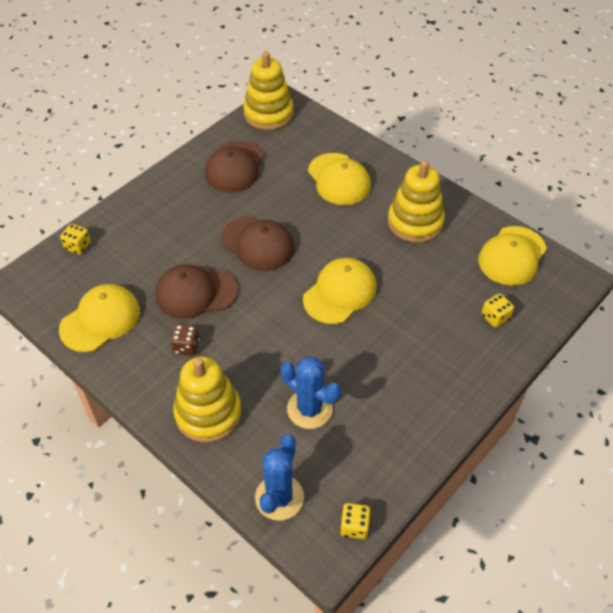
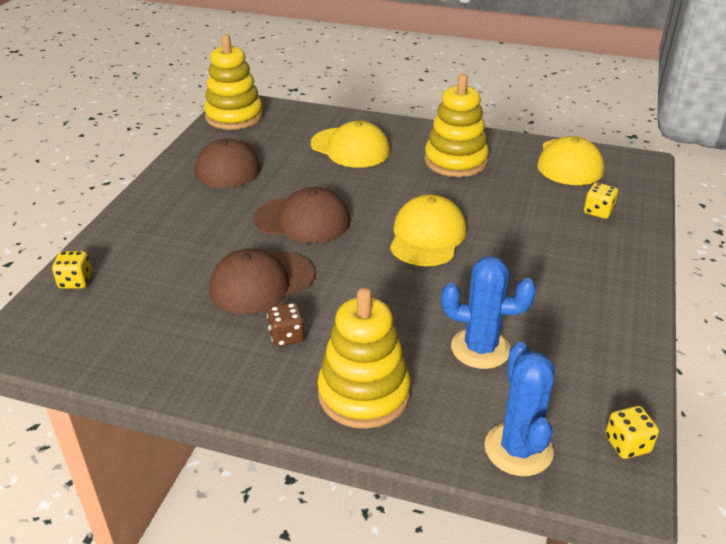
camera: 25 degrees left, 15 degrees down
yellow cap [59,284,140,352] -> none

